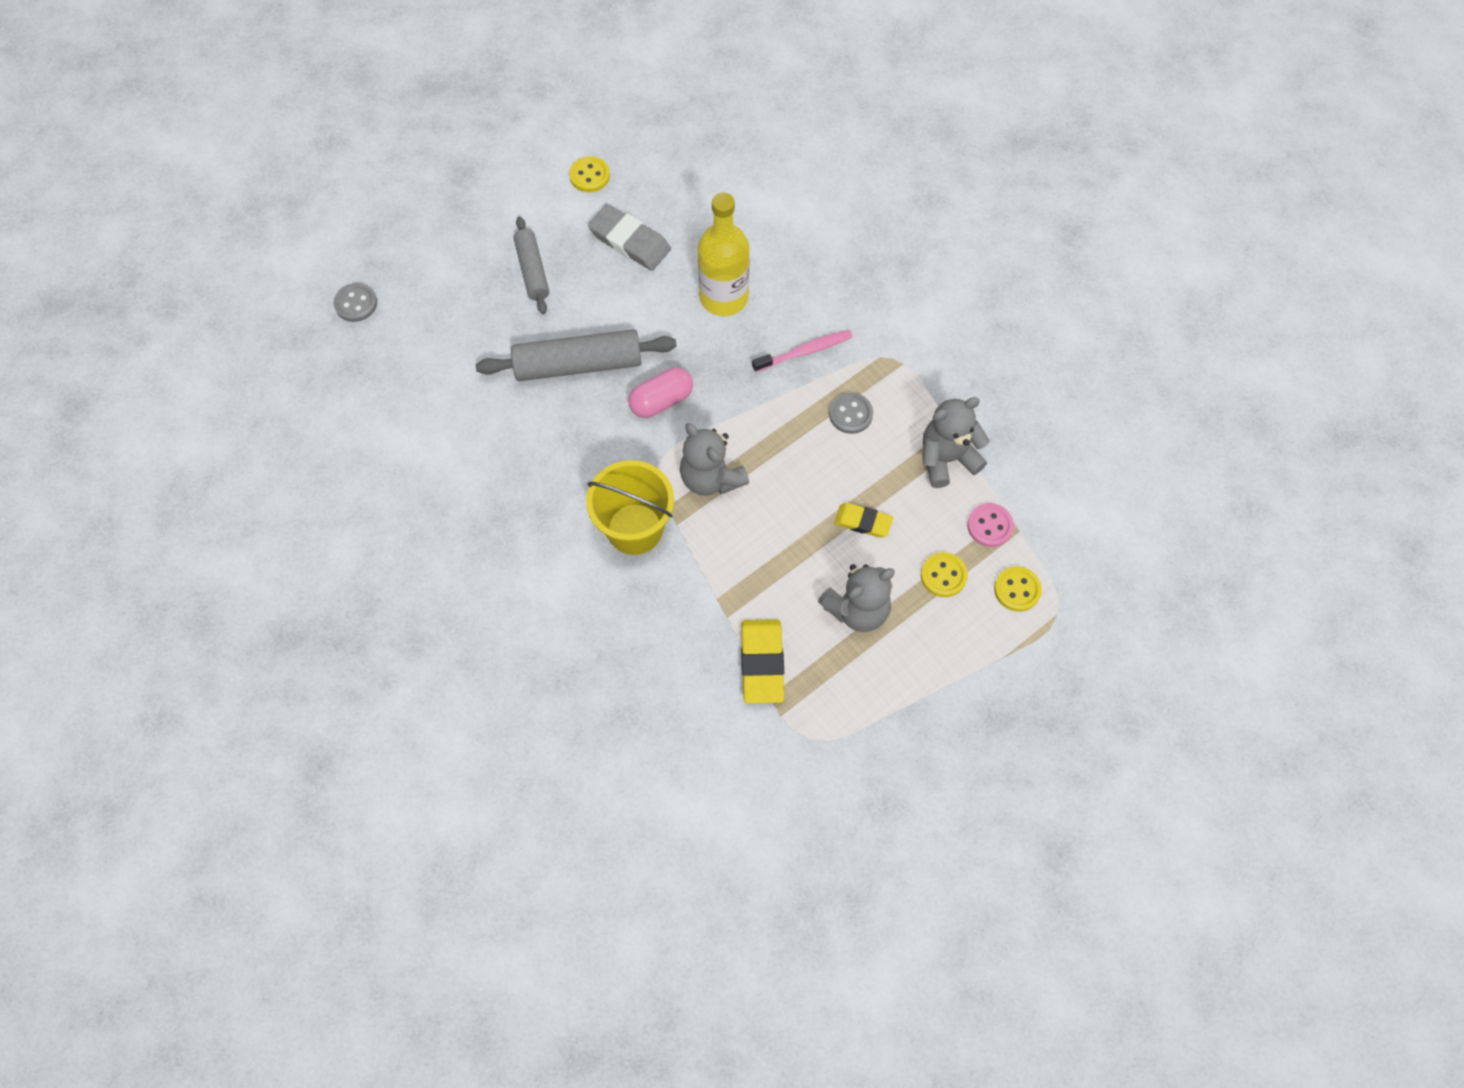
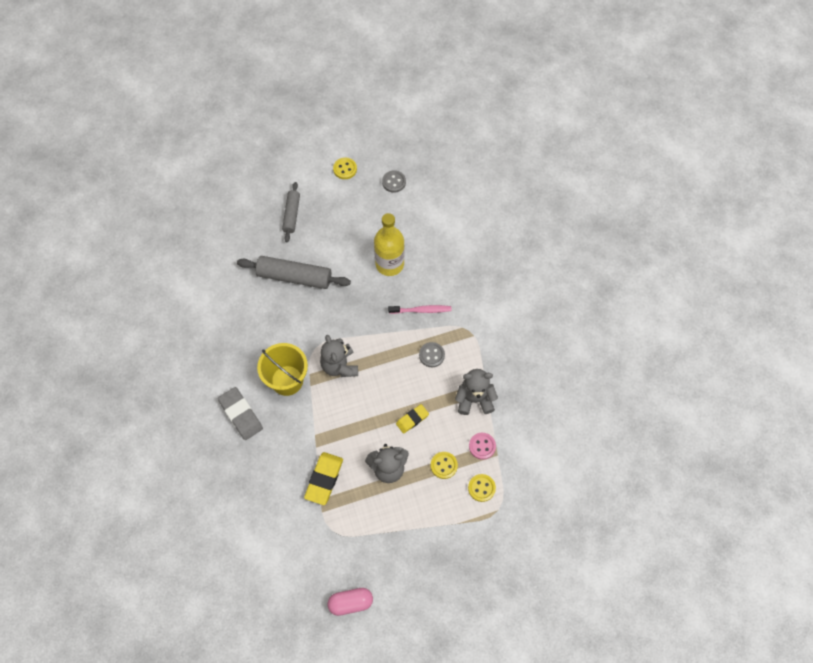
camera: 20 degrees right, 0 degrees up
grey button [333,283,377,322] -> grey button moved to [382,170,406,193]
grey eraser [588,204,671,271] -> grey eraser moved to [218,387,263,440]
pink capsule [628,367,693,418] -> pink capsule moved to [328,588,373,616]
yellow eraser [834,503,893,538] -> yellow eraser turned 75 degrees counterclockwise [396,404,429,434]

